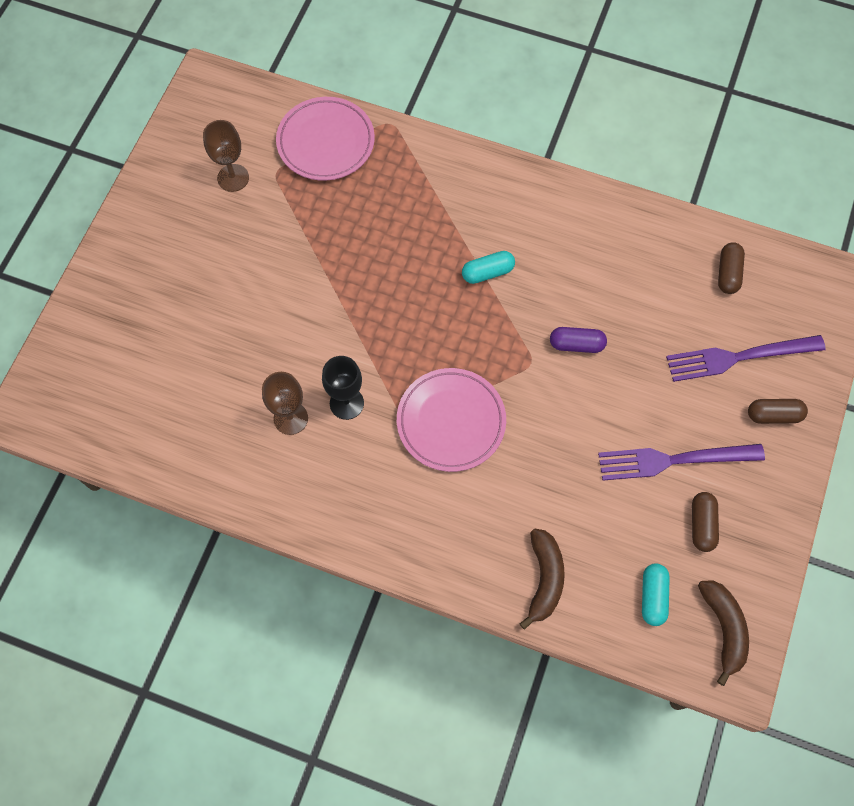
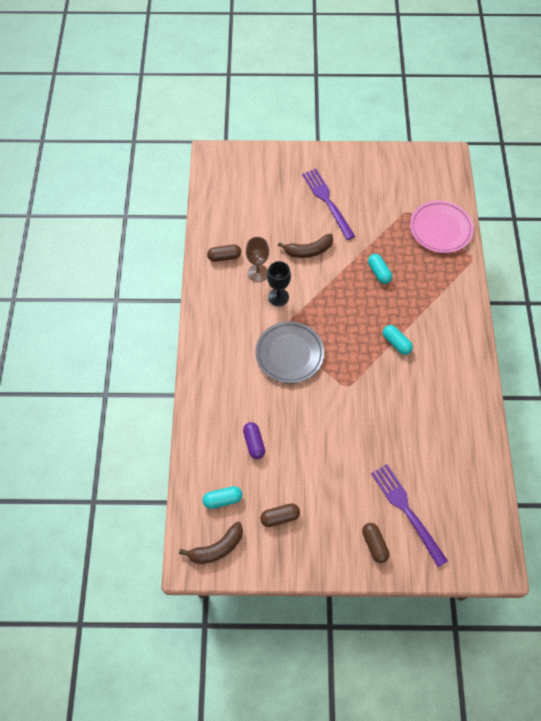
camera: 70 degrees right, 5 degrees down
brown goblet [203,120,249,192] -> none
pink plate [397,368,506,472] -> grey plate [255,321,324,383]
brown banana [519,528,565,630] -> brown banana moved to [278,234,333,258]
purple capsule [550,327,607,353] -> purple capsule moved to [243,422,265,459]
purple fork [598,444,765,481] -> purple fork moved to [302,169,355,240]
brown capsule [718,242,745,294] -> brown capsule moved to [207,244,241,262]
none -> turquoise capsule [368,254,392,284]

